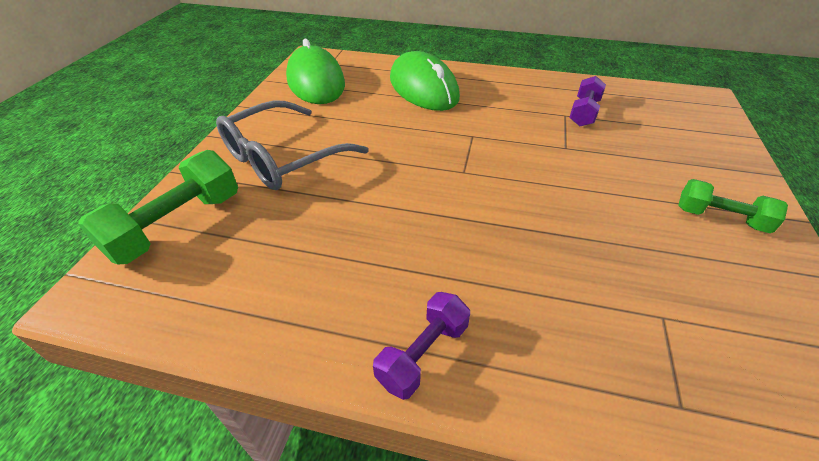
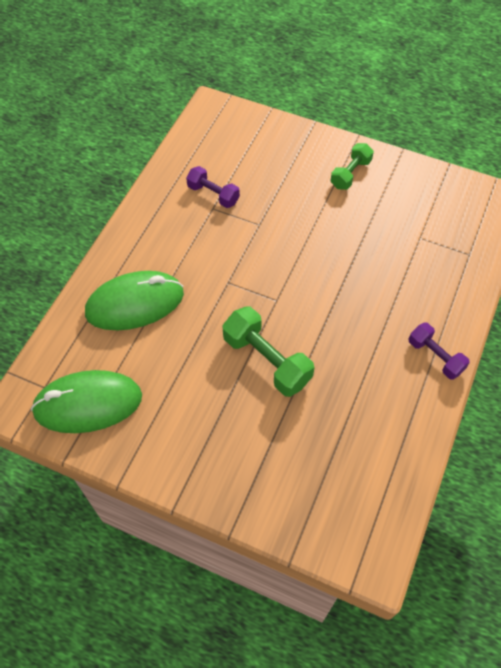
camera: 80 degrees left, 15 degrees up
green dumbbell [78,150,238,264] -> green dumbbell moved to [222,306,314,397]
grey glasses [216,100,369,190] -> none

